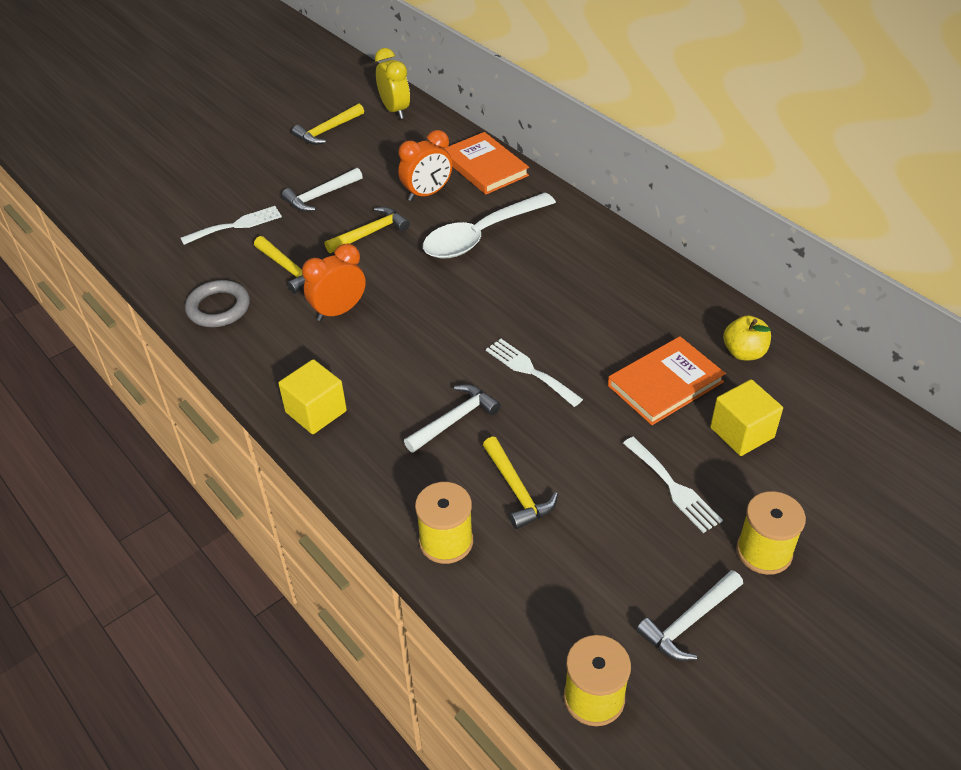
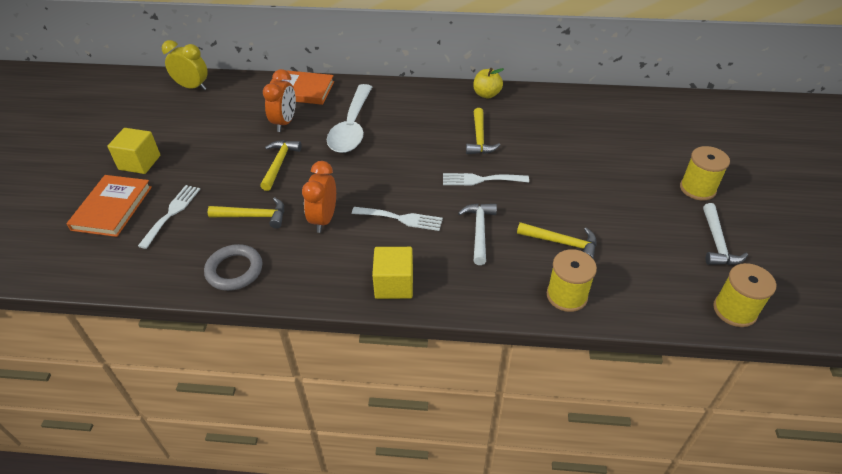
camera: 45 degrees left, 0 degrees up
white hammer [282,168,363,212] -> none
yellow hammer [292,103,364,145] -> yellow hammer moved to [466,108,500,154]
orange book [608,336,726,425] -> orange book moved to [66,175,152,237]
white fork [623,437,723,533] -> white fork moved to [352,207,443,231]
yellow cube [710,379,783,456] -> yellow cube moved to [107,128,160,174]
yellow apple [723,315,771,360] -> yellow apple moved to [473,68,504,98]

